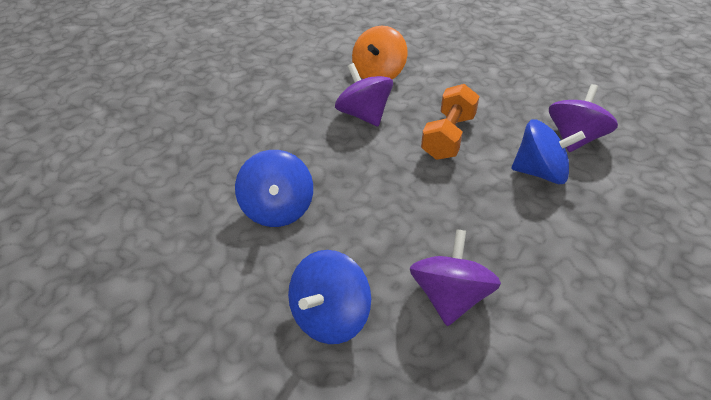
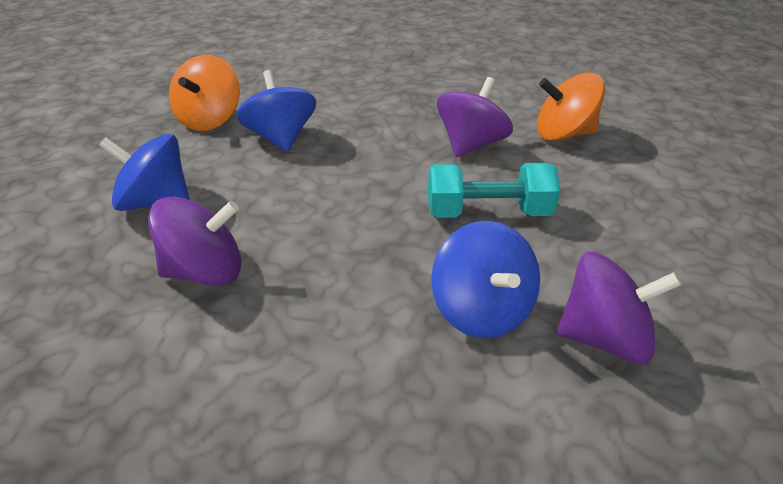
camera: 65 degrees right, 5 degrees down
blue spinning top [235,150,313,227] -> blue spinning top turned 105 degrees clockwise [236,70,316,152]
orange dumbbell [421,84,480,160] -> turquoise dumbbell [428,163,560,218]
none -> orange spinning top [169,55,240,131]

